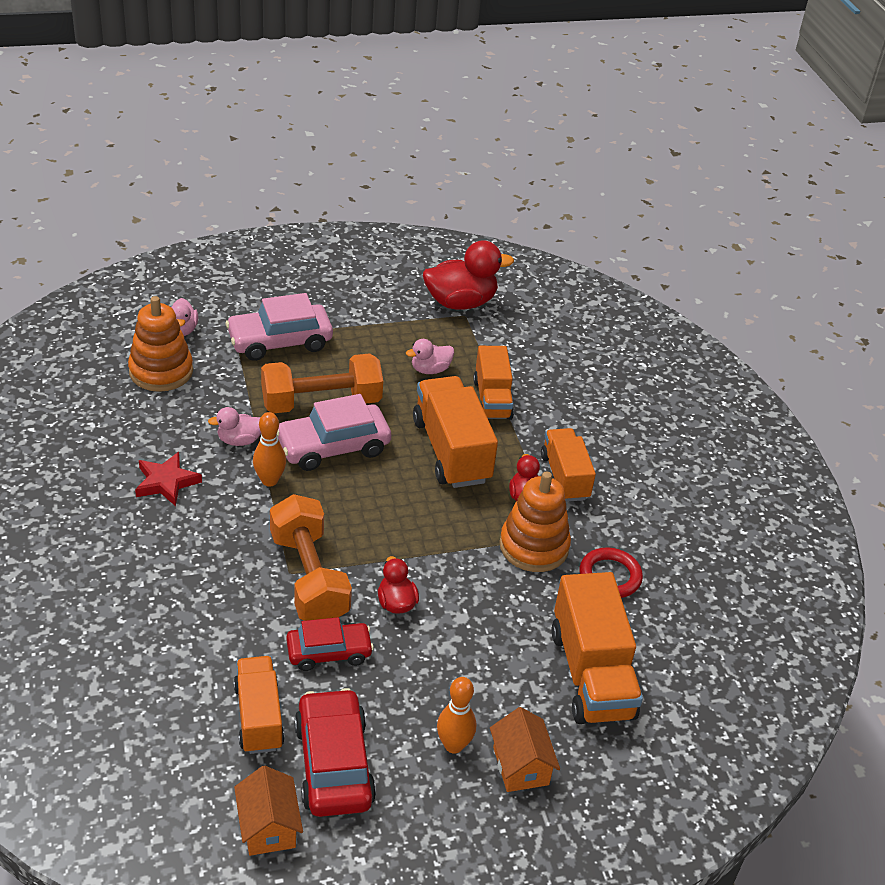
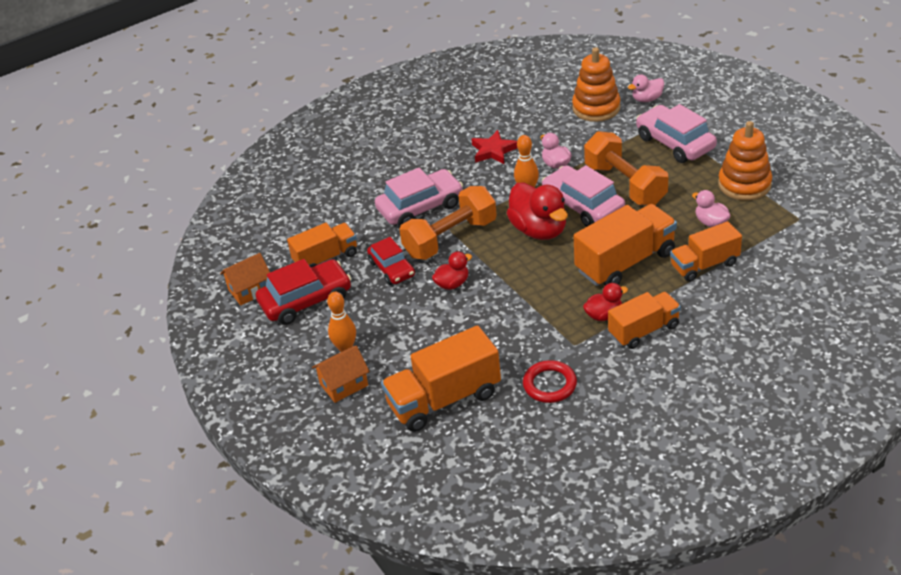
camera: 80 degrees right, 0 degrees up
red duck [423,240,514,310] -> red duck moved to [507,182,568,240]
orange stacking toy [500,471,571,572] -> orange stacking toy moved to [718,121,772,201]
none -> pink car [375,168,463,226]

